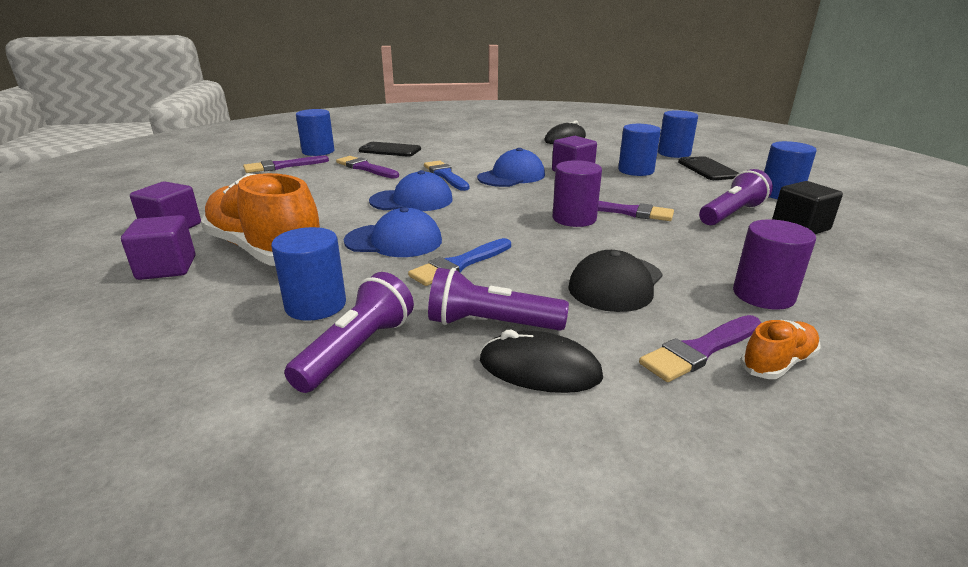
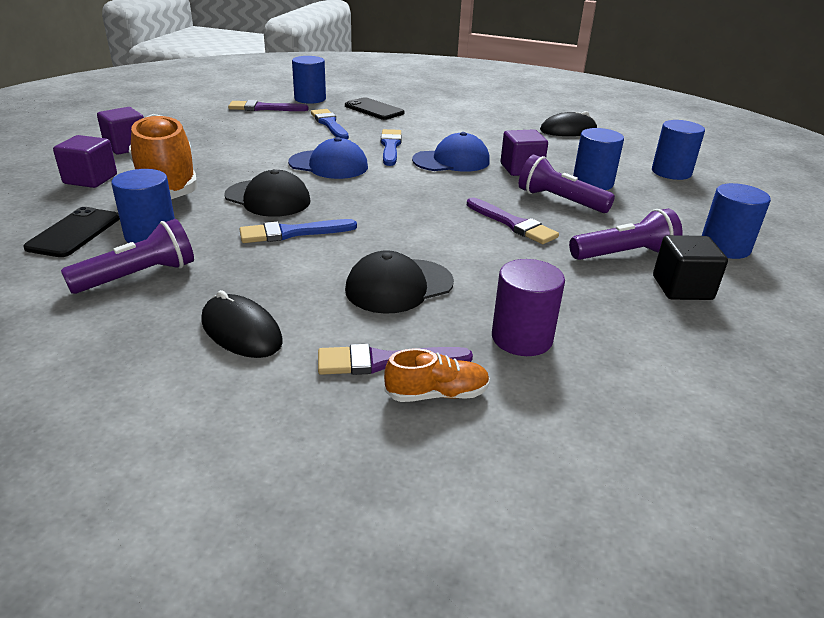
camera: 25 degrees right, 5 degrees up
purple brush [336,156,399,178] -> blue brush [311,109,349,139]
blue cap [344,207,442,257] -> black cap [224,169,310,217]
purple flashlight [428,268,569,330] -> purple flashlight moved to [519,154,615,213]
purple cylinder [552,160,602,227] -> none
black phone [678,156,739,180] -> black phone moved to [23,207,120,257]

